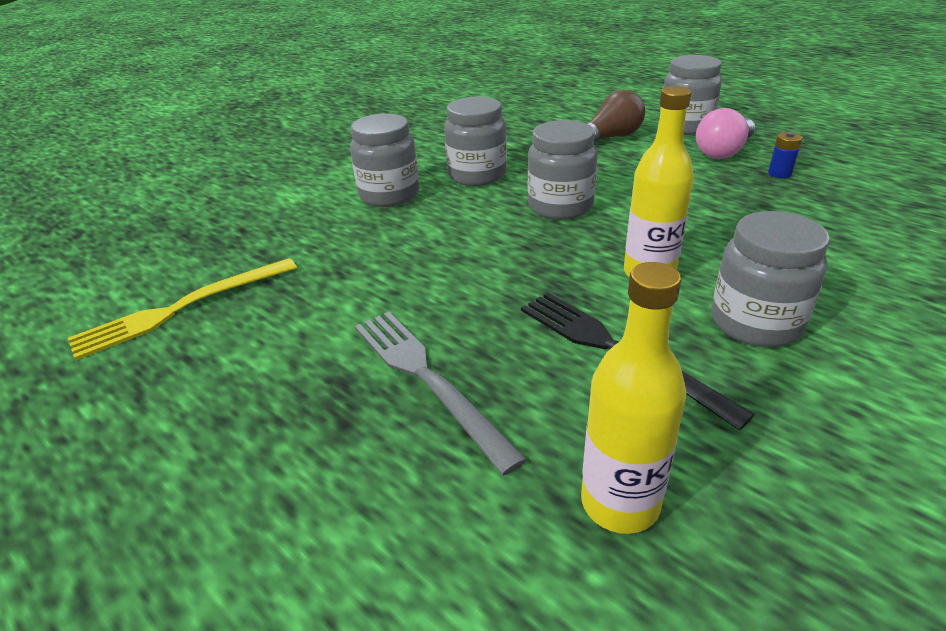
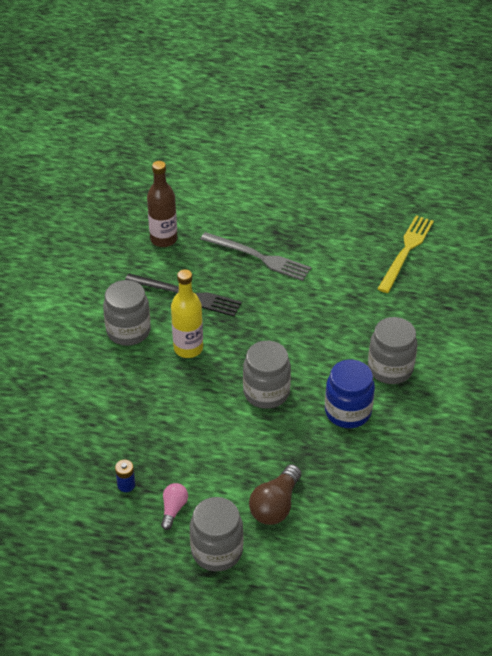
camera: 150 degrees right, 10 degrees up
grey jar [444,97,507,186] -> blue jar [325,360,375,428]
yellow bottle [581,262,686,534] -> brown bottle [147,161,177,247]
pink light bulb [696,108,755,159] -> pink light bulb [161,483,188,530], size x0.61

